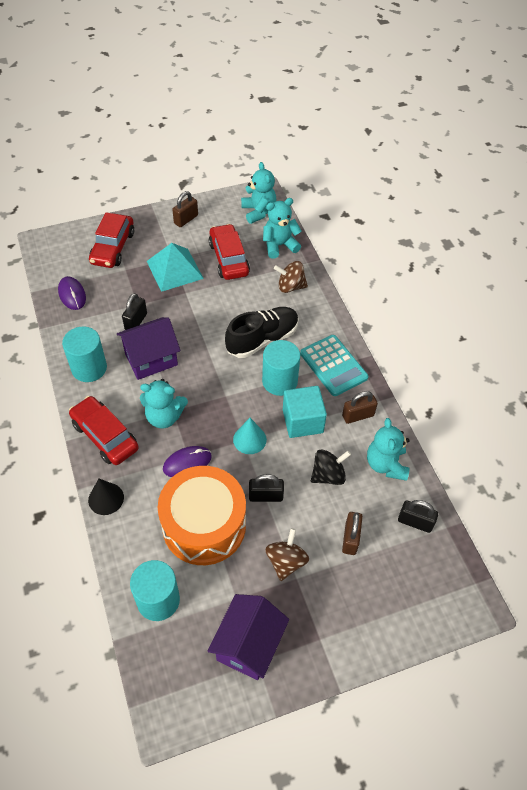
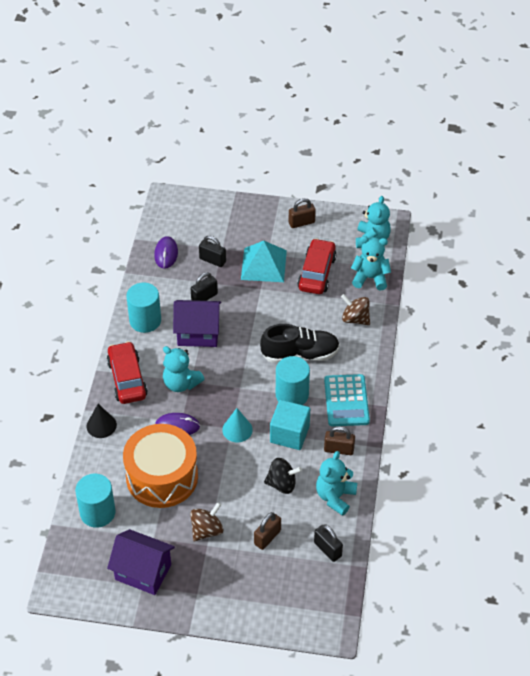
camera: 30 degrees right, 5 degrees down
red car [89,212,134,268] -> none
purple house [208,594,289,680] -> purple house turned 60 degrees clockwise [107,529,175,595]
black padlock [249,474,284,502] -> black padlock moved to [199,236,226,267]

